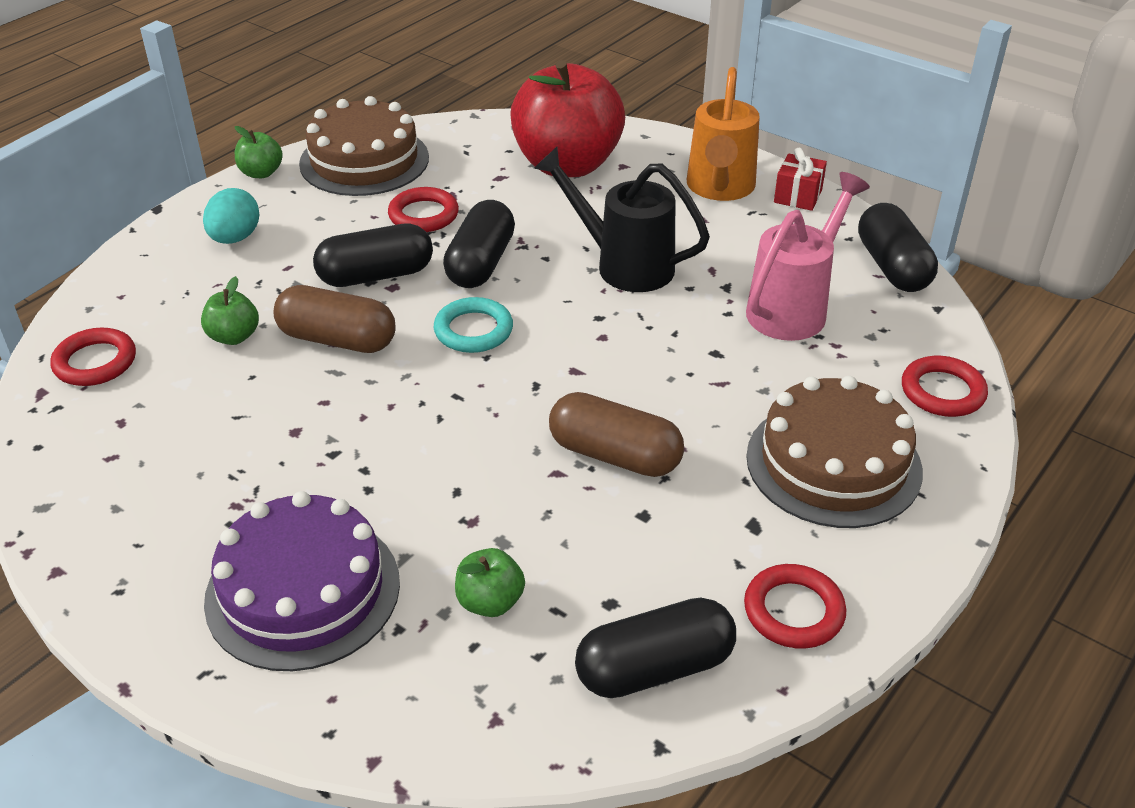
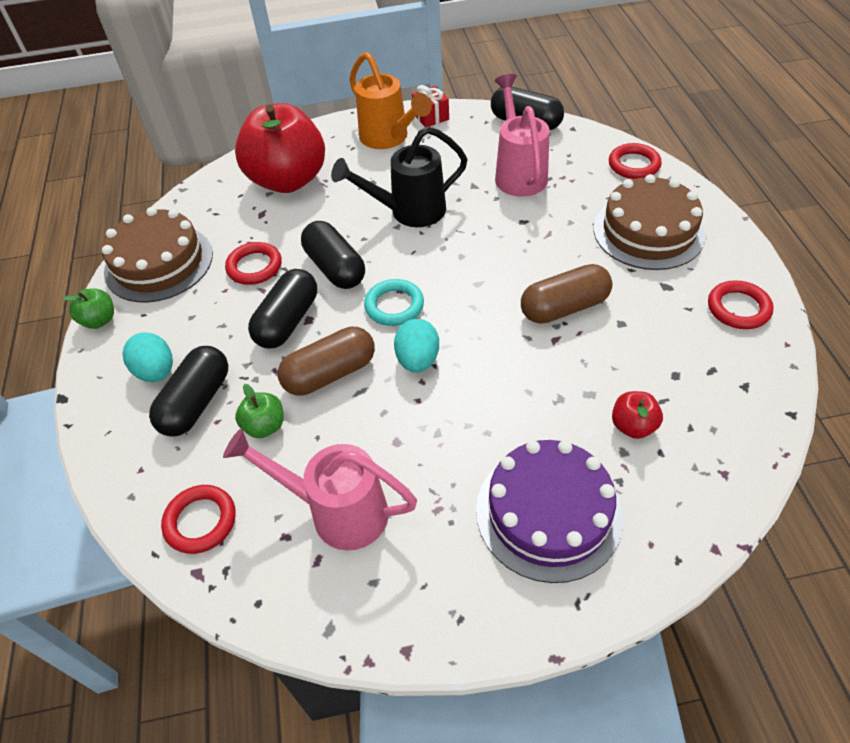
camera: 45 degrees left, 10 degrees up
green apple [455,548,525,617] -> red apple [612,391,663,439]
black capsule [575,598,736,698] -> black capsule moved to [149,346,228,437]
none -> pink watering can [223,428,417,551]
none -> turquoise egg [394,319,439,373]

